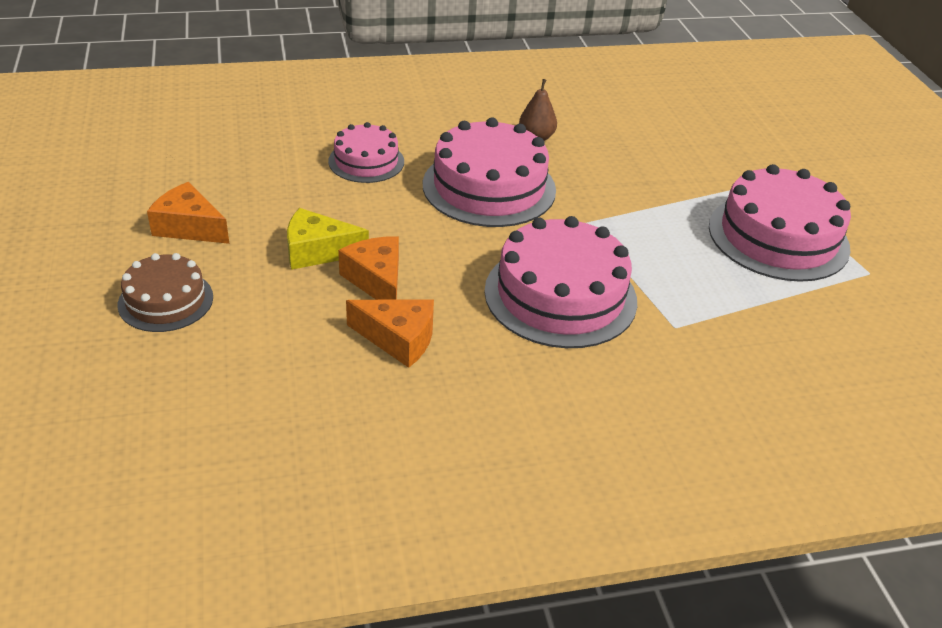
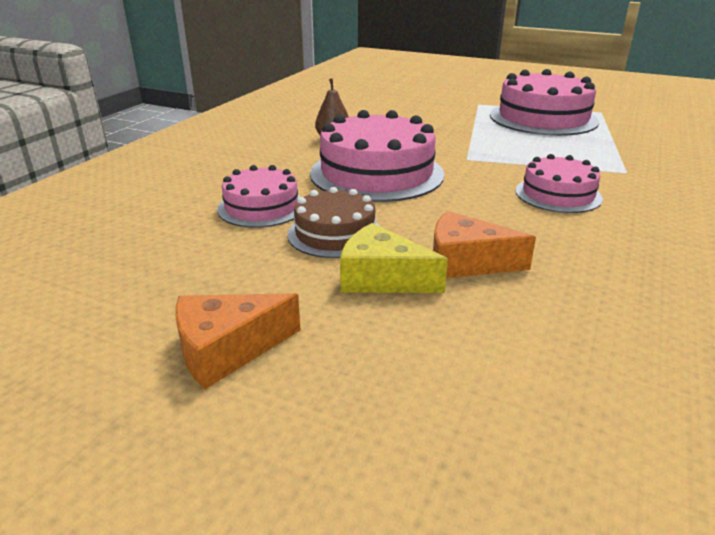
camera: 50 degrees left, 10 degrees down
brown cake [118,253,213,332] -> brown cake moved to [287,187,381,258]
yellow cheese [287,208,369,270] -> yellow cheese turned 75 degrees clockwise [340,223,448,293]
orange cheese [346,299,434,368] -> none
pink cake [484,216,637,348] -> pink cake [515,154,603,213], size x0.58

